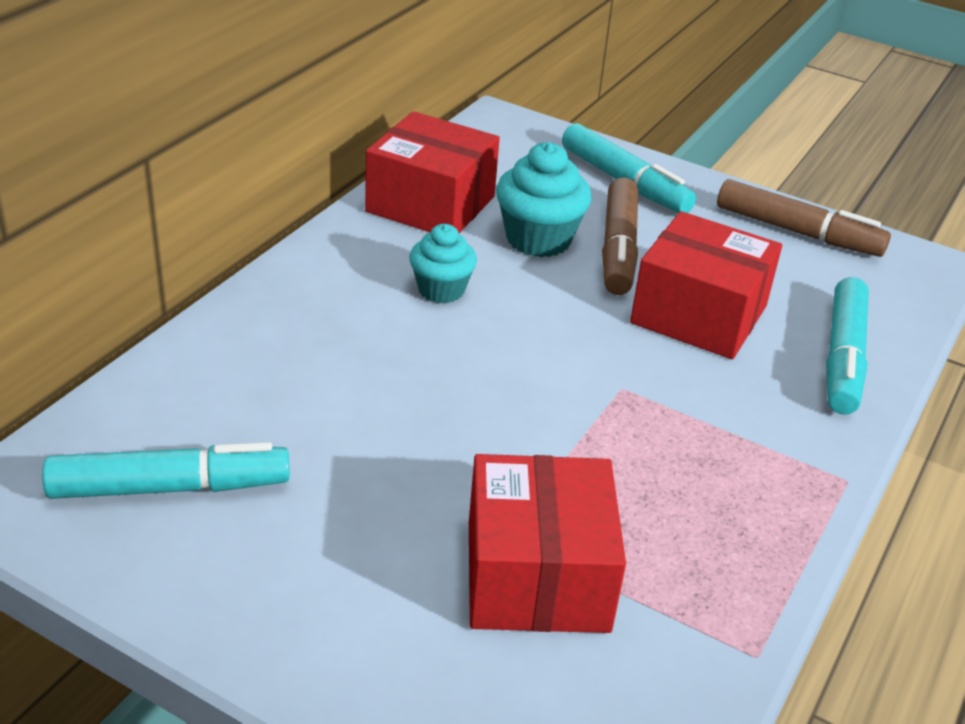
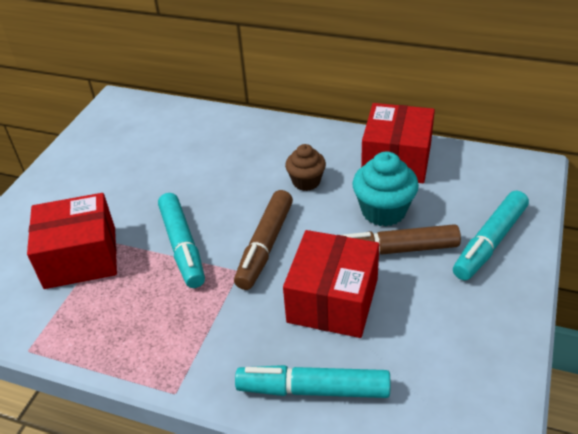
camera: 85 degrees right, 5 degrees up
turquoise marker [42,442,290,499] -> turquoise marker moved to [158,193,205,288]
turquoise cupcake [409,224,477,304] -> brown cupcake [285,144,326,191]
brown marker [717,179,891,257] -> brown marker moved to [234,190,293,290]

